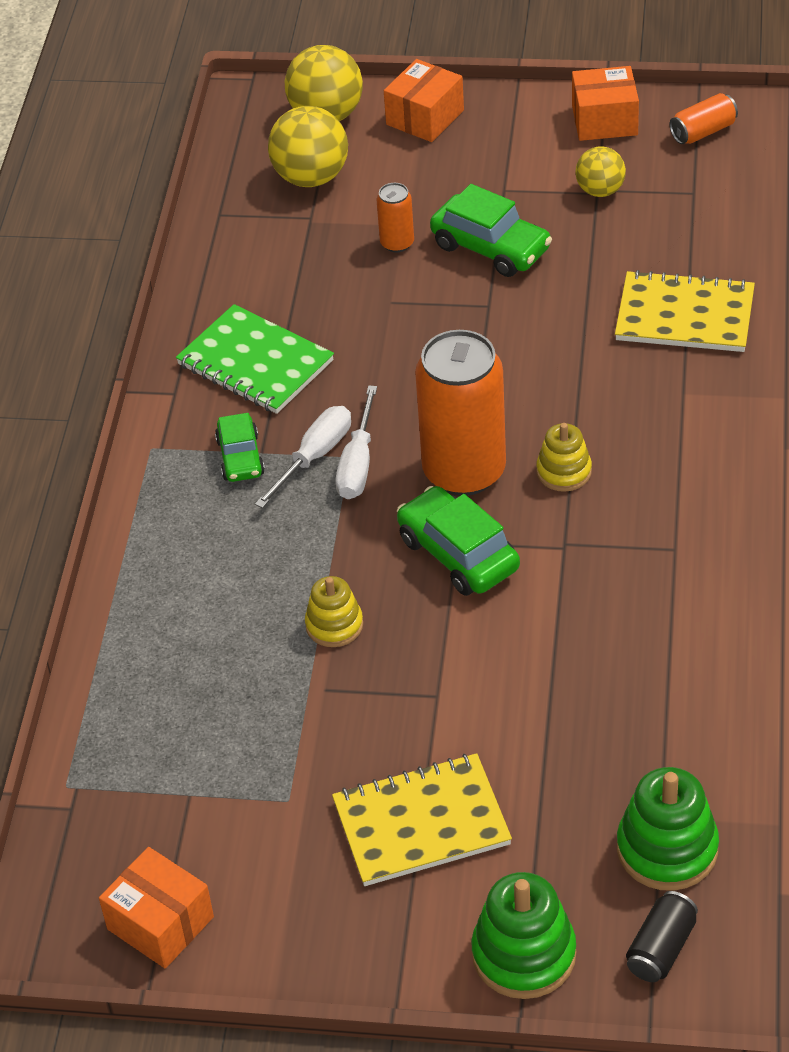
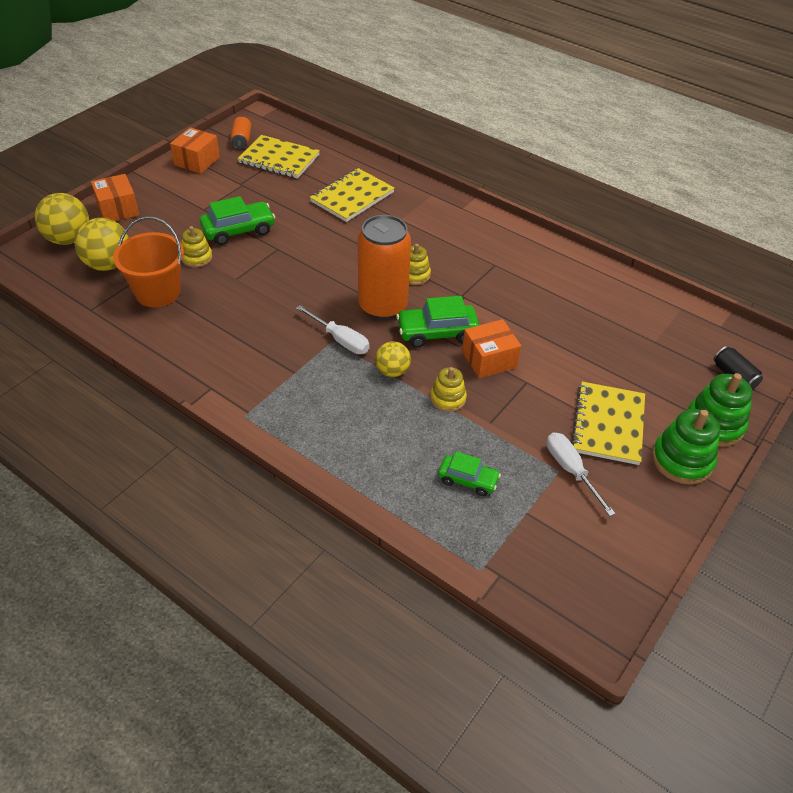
camera: 65 degrees left, 0 degrees up
orange box [99,847,214,968] -> orange box moved to [462,319,521,378]
green notebook [176,304,334,414] -> none
green car [215,413,265,482] -> green car moved to [438,451,501,496]
white screwdriver [255,406,351,508] -> white screwdriver moved to [547,433,616,516]
orange can [377,183,414,253] -> yellow stacking toy [181,226,212,268]
yellow ball [576,146,626,197] -> yellow ball moved to [375,341,411,377]
green stacking toy [617,767,719,891] -> green stacking toy moved to [652,409,720,485]
none -> orange bucket [113,216,184,307]
none -> yellow notebook [238,135,320,179]

